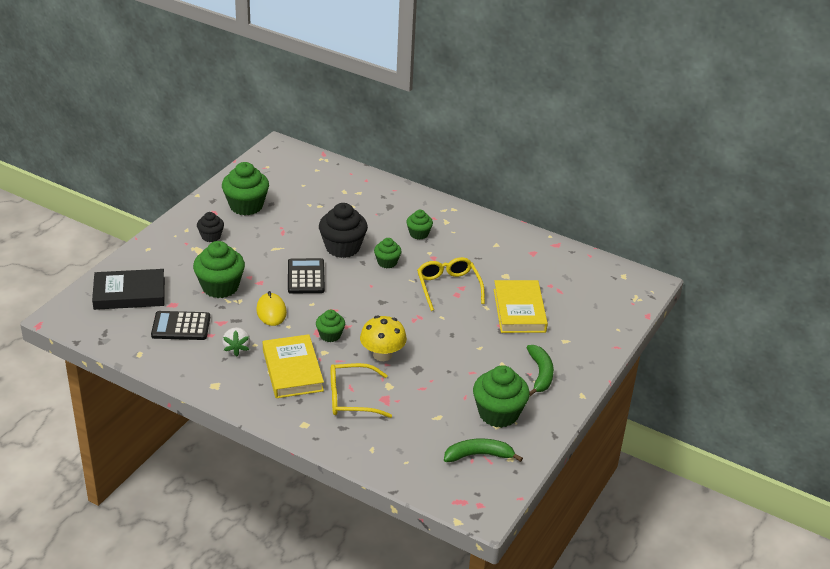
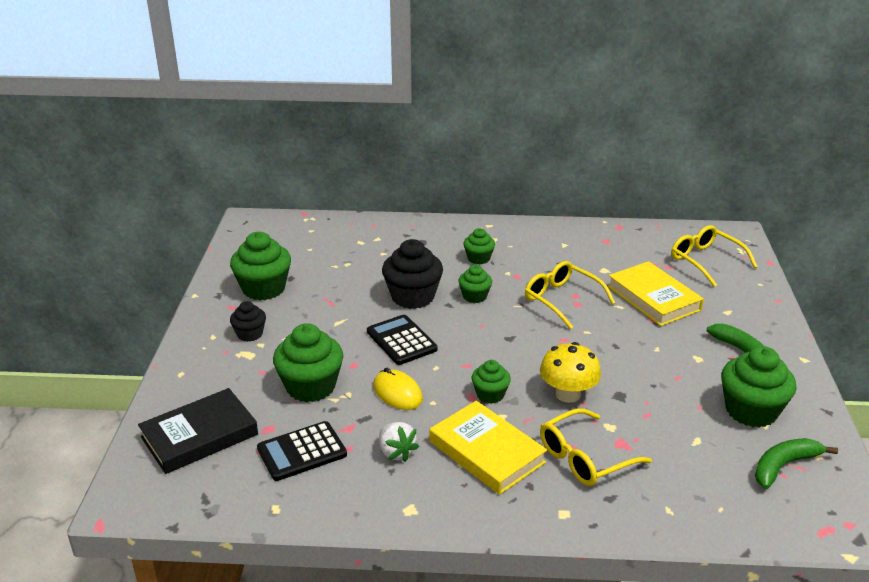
camera: 25 degrees left, 5 degrees down
none -> yellow glasses [671,225,758,287]

